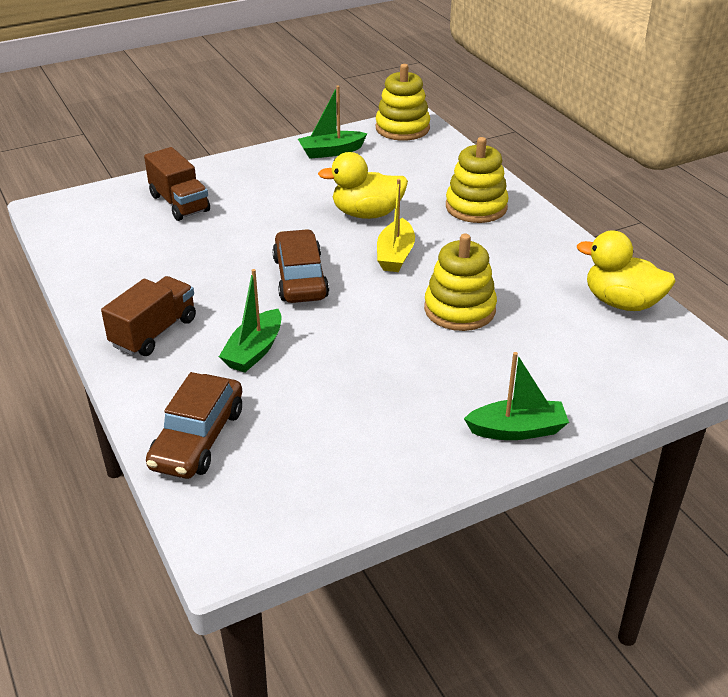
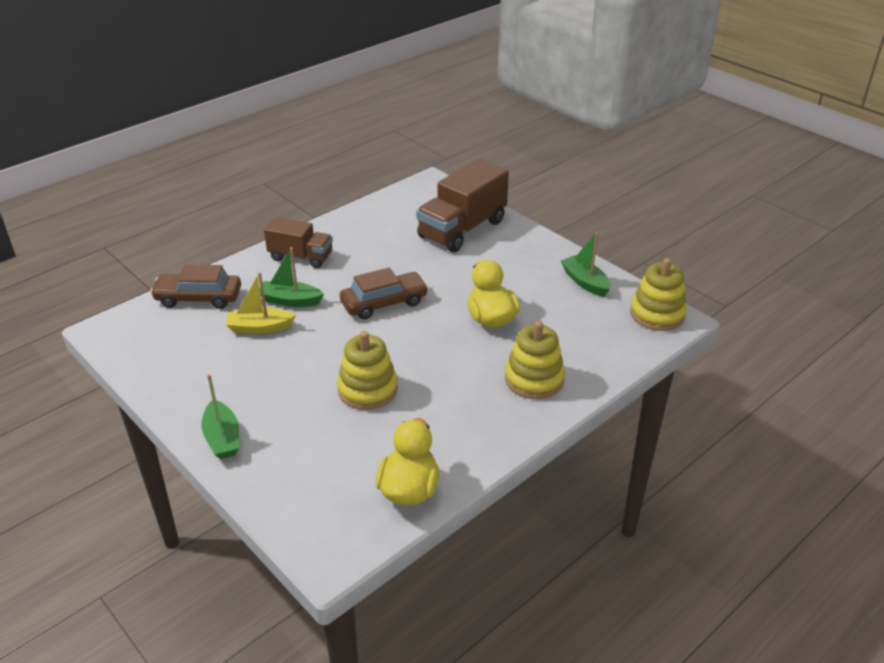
camera: 75 degrees right, 0 degrees up
brown truck [144,147,210,221] -> brown truck [416,159,509,252], size x1.62
yellow boat [377,179,415,272] -> yellow boat moved to [226,272,296,334]

